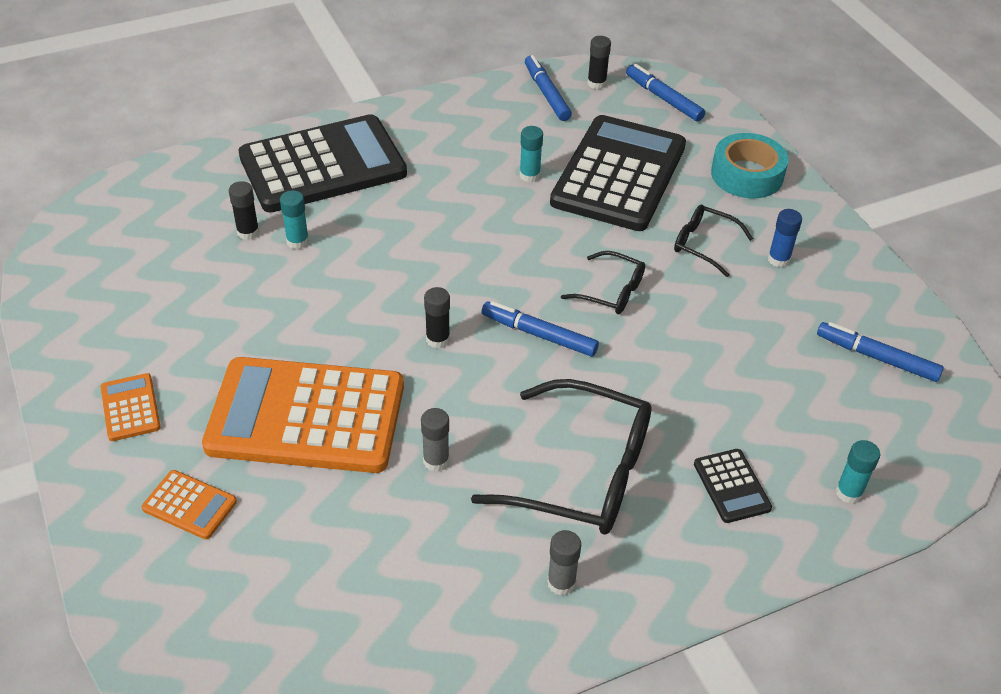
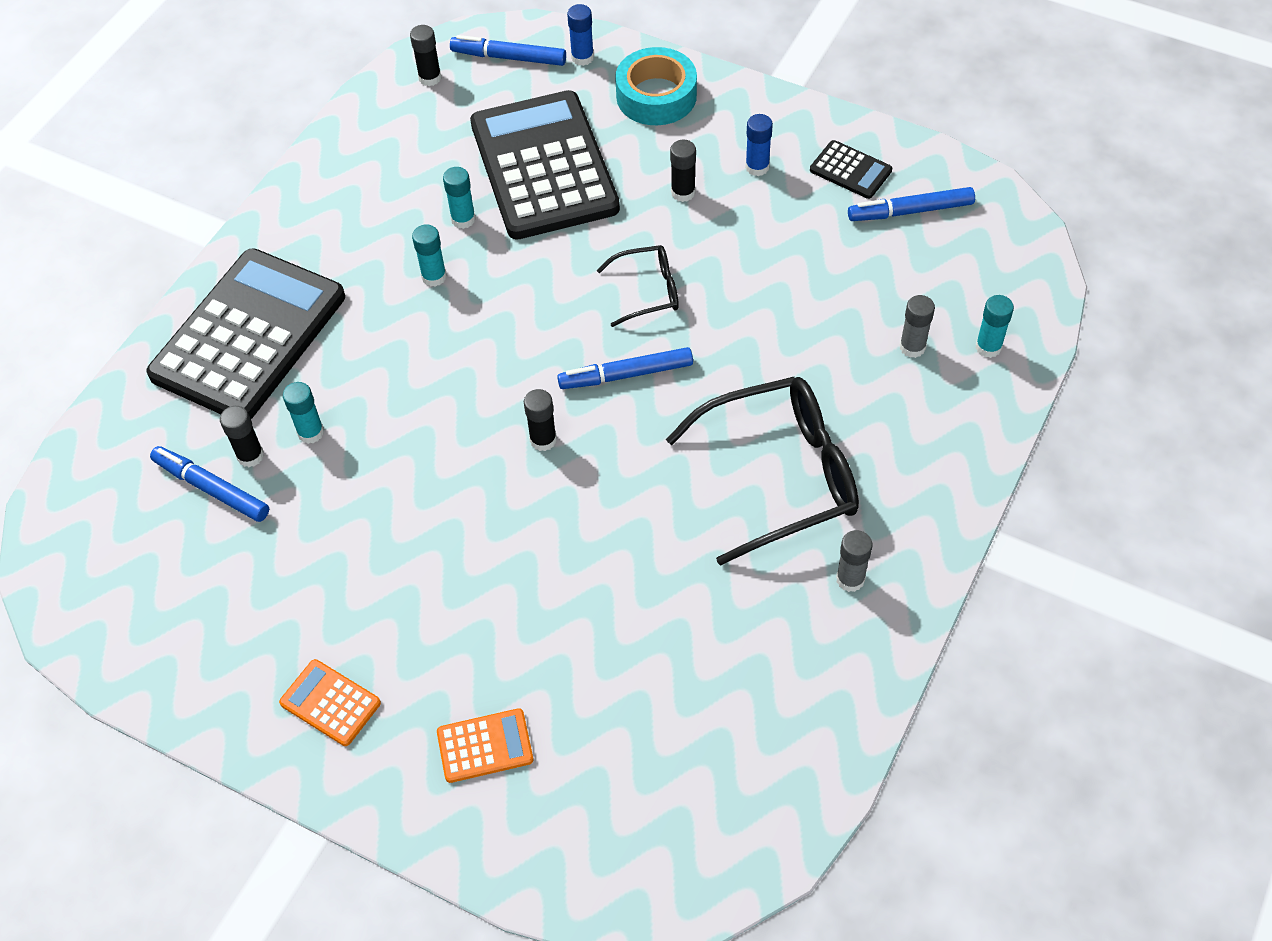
camera: 35 degrees left, 10 degrees up
orange calculator [202,357,404,473] -> none
grey glue stick [421,408,449,471] -> grey glue stick moved to [900,295,935,358]
blue marker [525,55,572,121] -> blue marker moved to [150,446,269,522]
black glasses [674,205,753,277] -> black glue stick [670,139,696,202]
black calculator [694,449,772,523] -> black calculator moved to [810,140,892,199]
none -> turquoise glue stick [412,224,447,287]
none -> blue glue stick [567,4,594,66]

